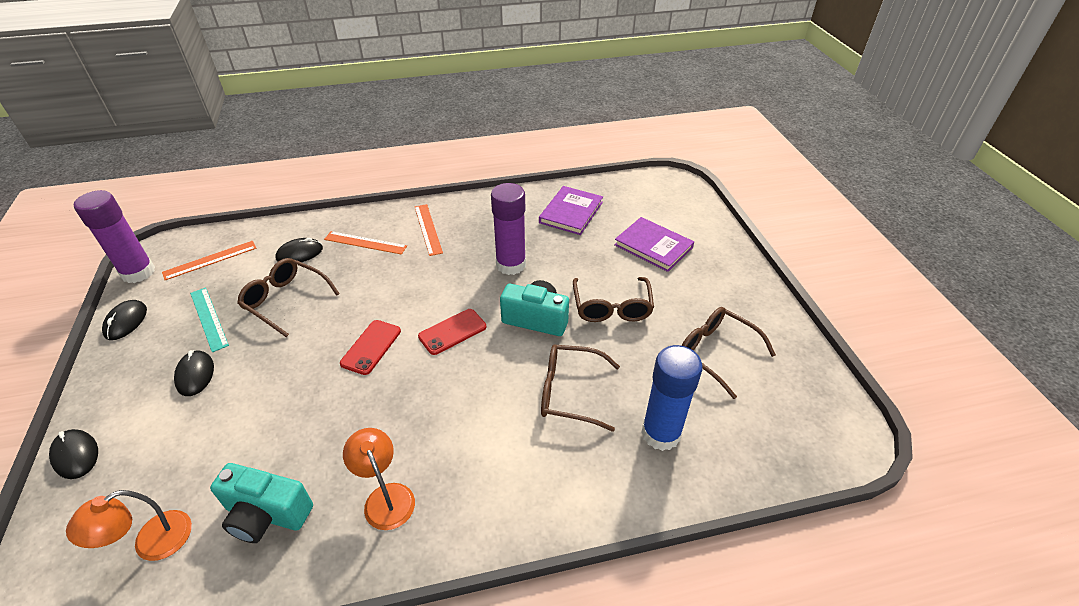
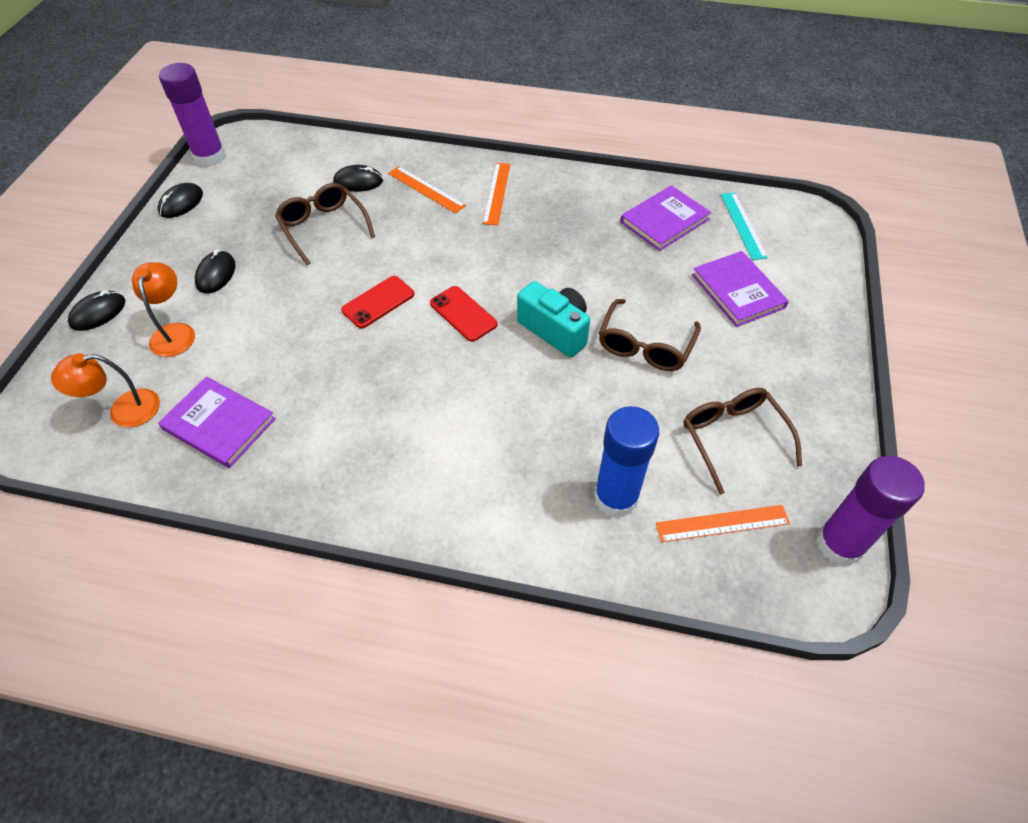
camera: 25 degrees right, 10 degrees up
black mouse [49,429,98,479] -> black mouse turned 60 degrees clockwise [68,290,125,331]
orange ruler [162,241,256,280] -> orange ruler moved to [656,505,790,542]
turquoise ruler [190,287,229,352] -> turquoise ruler moved to [721,193,768,260]
turquoise camera [210,463,313,543] -> purple book [158,376,276,468]
orange lamp [343,428,415,530] -> orange lamp moved to [132,262,195,357]
red phone [418,309,486,355] -> red phone turned 60 degrees clockwise [430,286,497,342]
purple glue stick [491,183,526,275] -> purple glue stick moved to [816,456,925,566]
brown glasses [541,344,620,432] -> none

